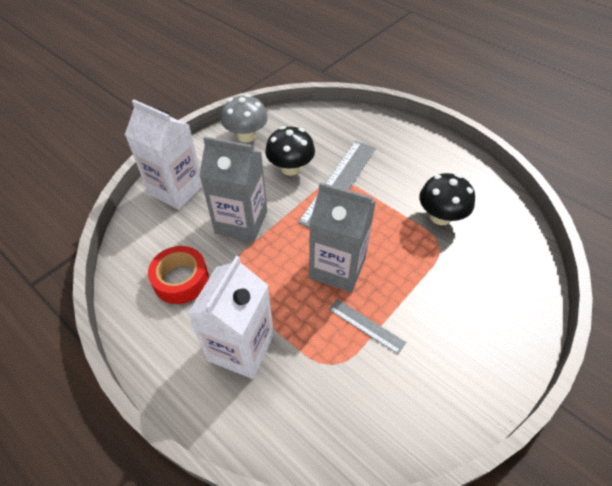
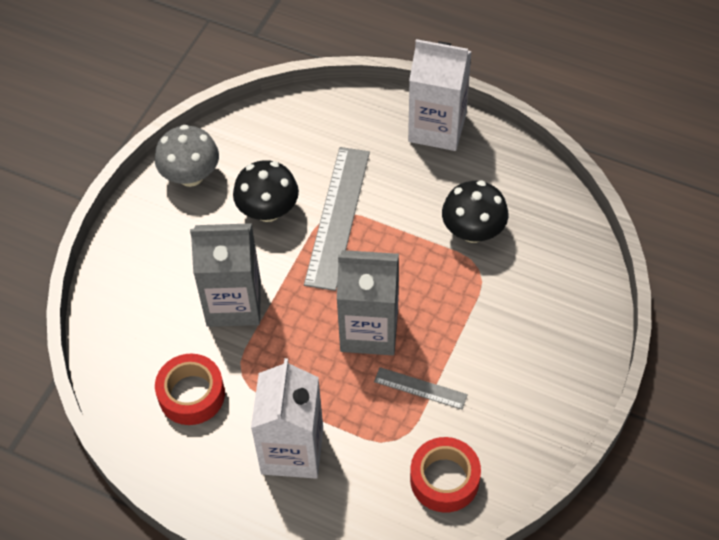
camera: 15 degrees left, 5 degrees up
white carton [125,99,203,210] -> white carton moved to [408,39,472,151]
none -> red tape [410,437,481,513]

